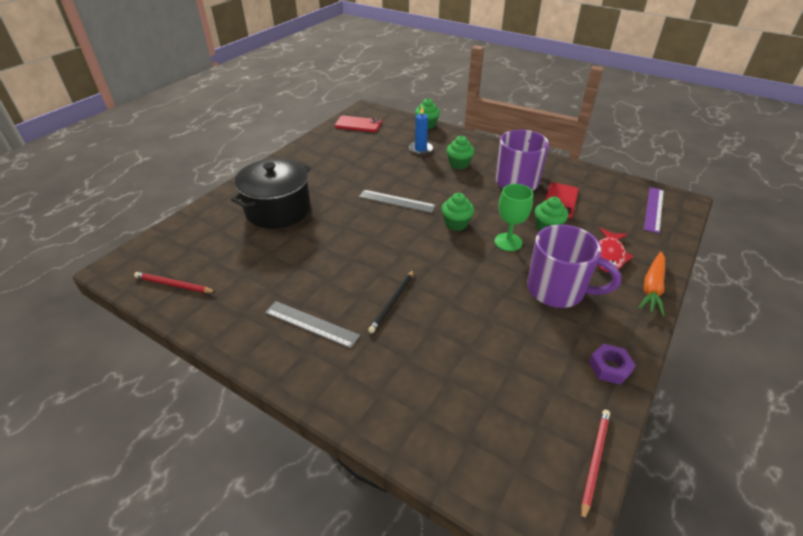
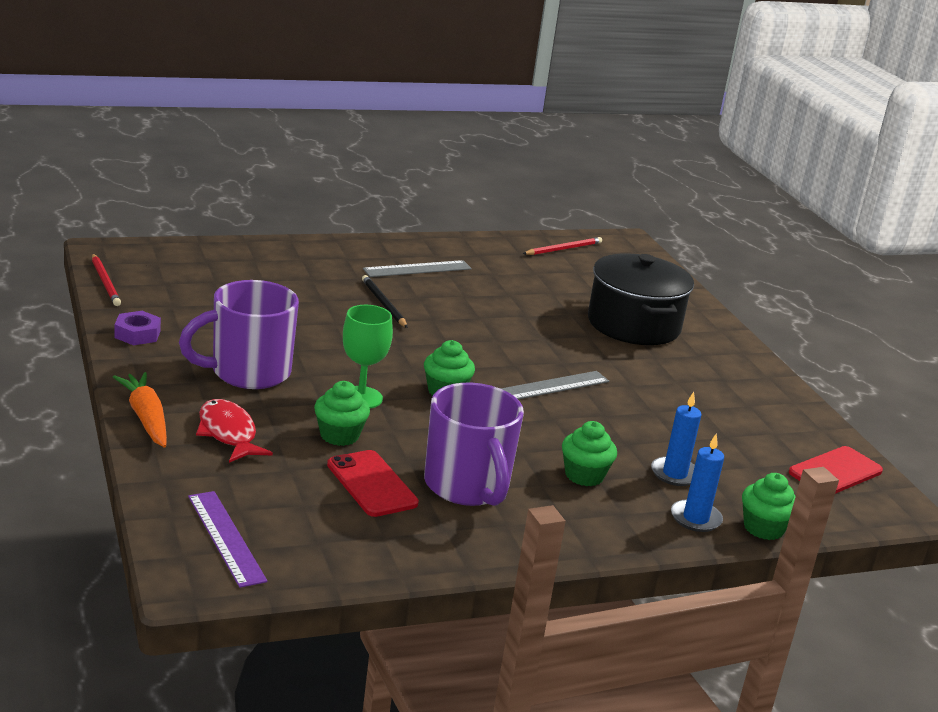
camera: 125 degrees right, 15 degrees down
none -> blue candle [671,433,724,532]

